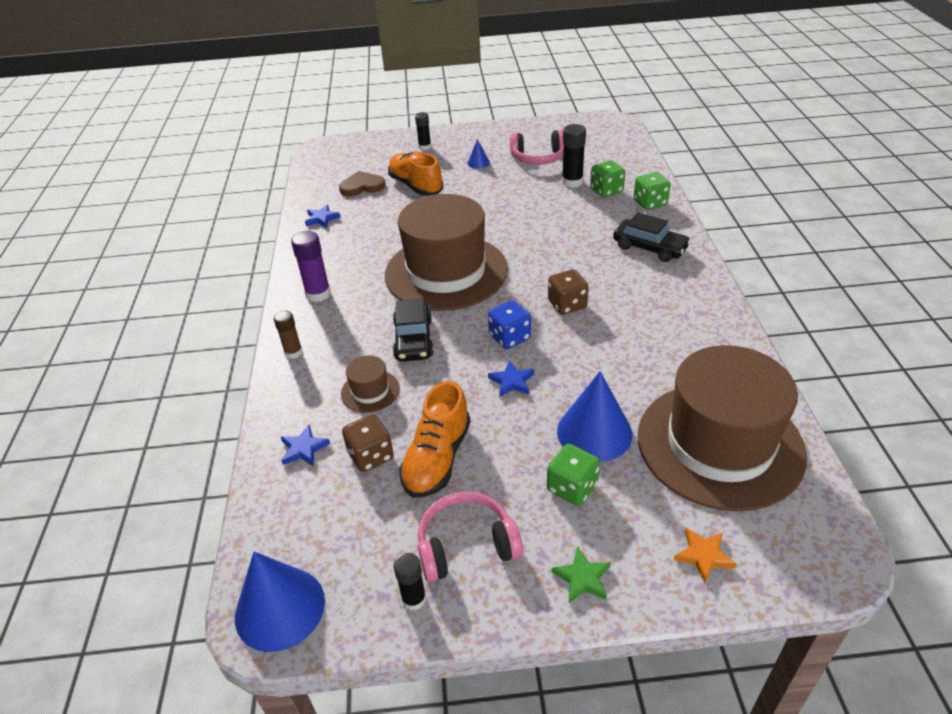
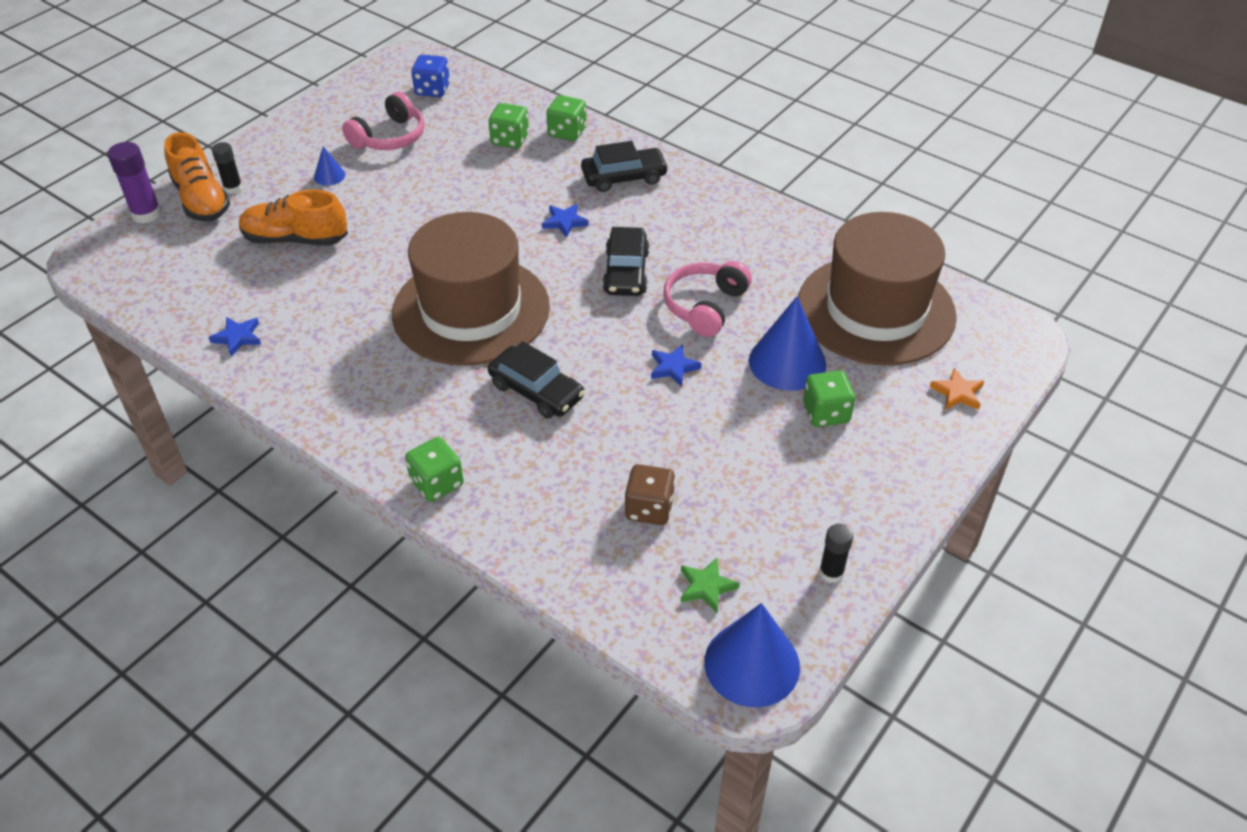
camera: 50 degrees left, 5 degrees up
brown glue stick [274,311,303,359] -> green dice [405,437,464,502]
blue star [281,424,330,466] -> blue star moved to [542,204,589,238]
purple glue stick [291,231,331,302] -> purple glue stick moved to [108,142,161,224]
brown heart [339,171,385,196] -> none
brown hat [341,356,400,413] -> none
orange shoe [399,381,471,498] -> orange shoe moved to [164,132,230,222]
pink headphones [418,492,523,582] -> pink headphones moved to [663,261,752,337]
blue dice [488,300,531,349] -> blue dice moved to [411,55,450,97]
brown dice [548,269,589,315] -> black car [602,227,649,296]
green star [552,546,611,603] -> green star moved to [681,557,740,613]
black glue stick [562,124,586,188] -> none

